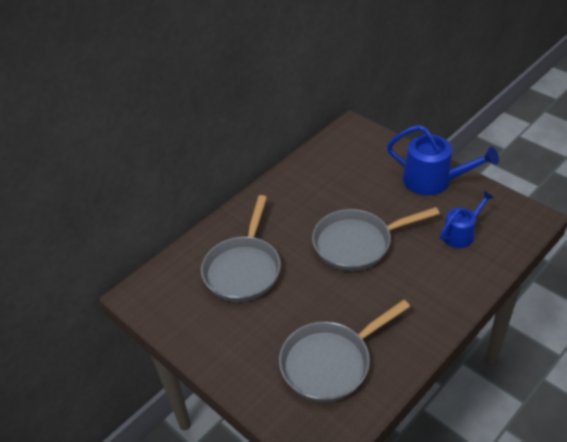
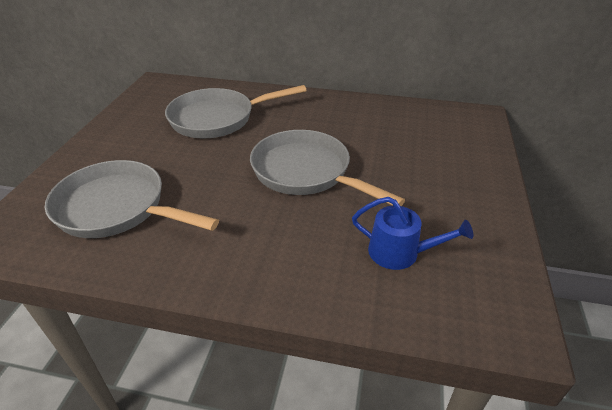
camera: 55 degrees right, 5 degrees down
blue watering can [387,125,499,195] -> none

